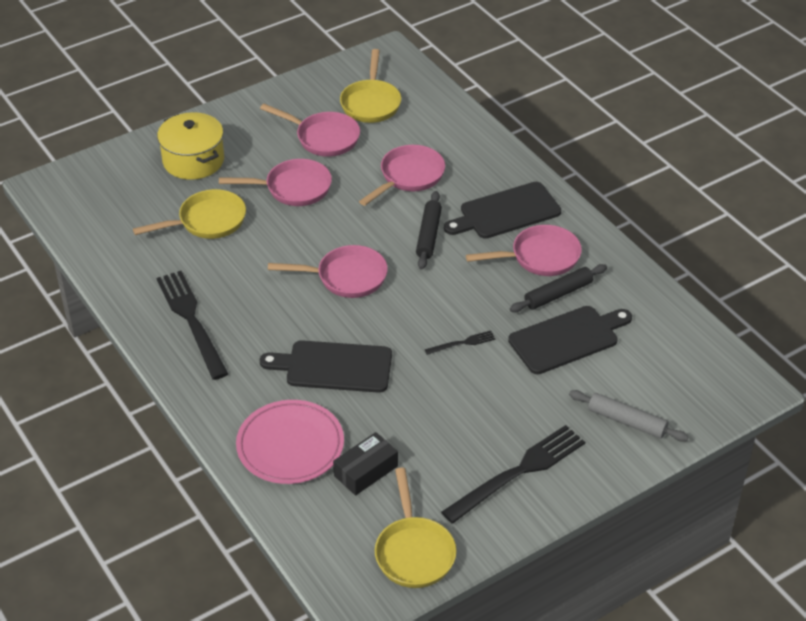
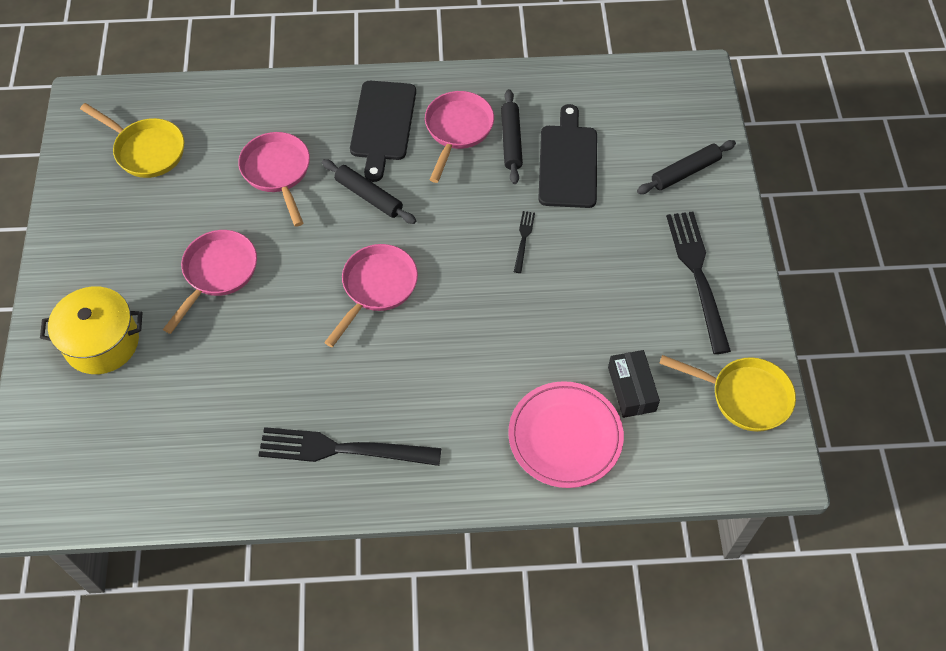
camera: 60 degrees left, 15 degrees up
yellow pan [133,189,246,239] -> none
pink pan [260,104,360,157] -> none
black cutting board [260,340,392,393] -> none
grey rolling pin [569,390,688,441] -> black rolling pin [637,140,736,194]

